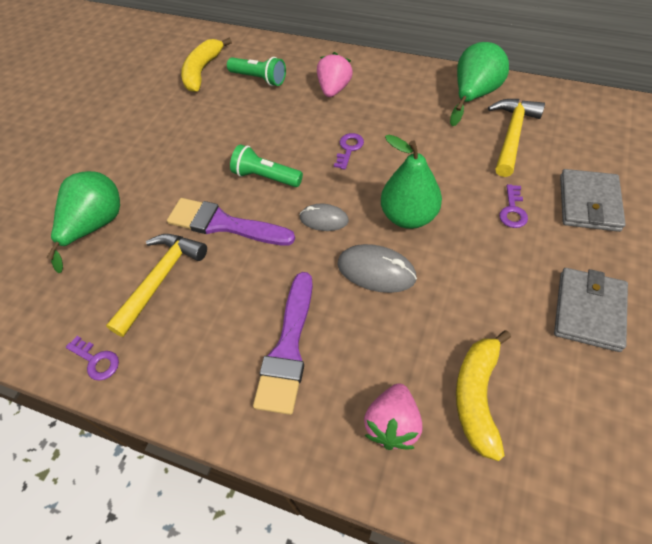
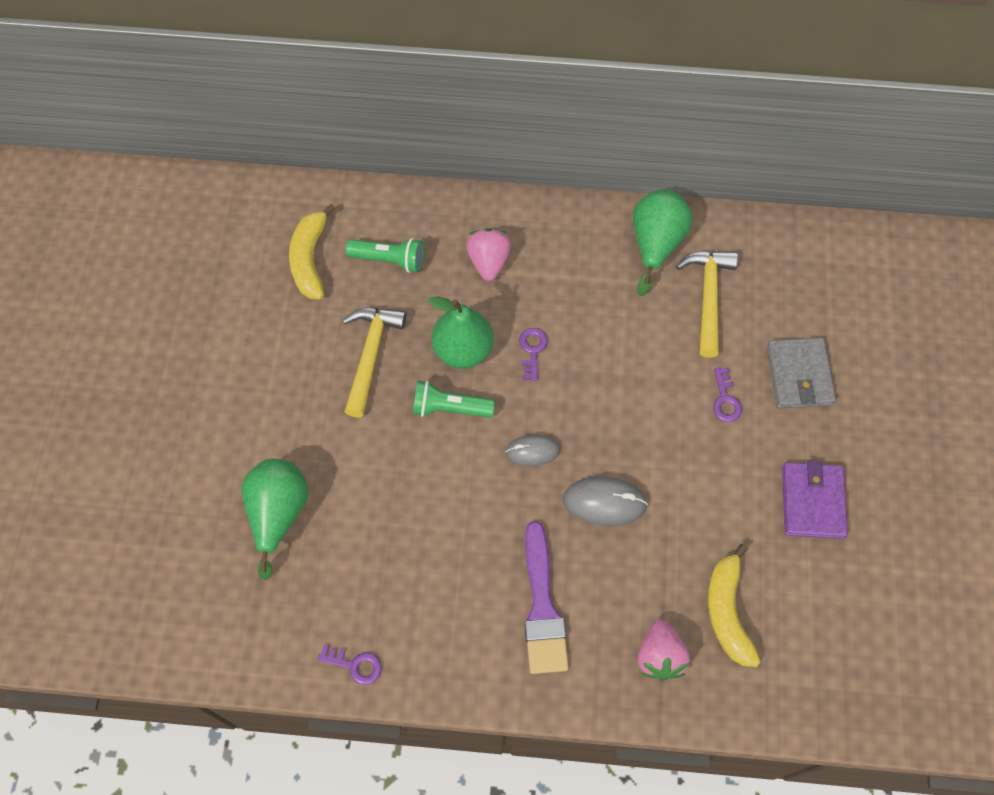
camera: 20 degrees left, 10 degrees up
yellow hammer [106,234,207,337] -> yellow hammer moved to [342,308,406,418]
purple brush [167,198,295,246] -> none
green pear [381,135,442,229] -> green pear moved to [428,297,494,369]
grey wallet [554,268,628,352] -> purple wallet [782,460,848,539]

